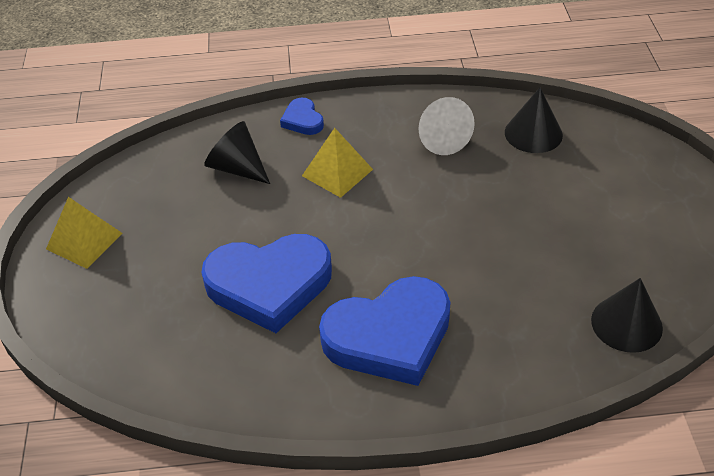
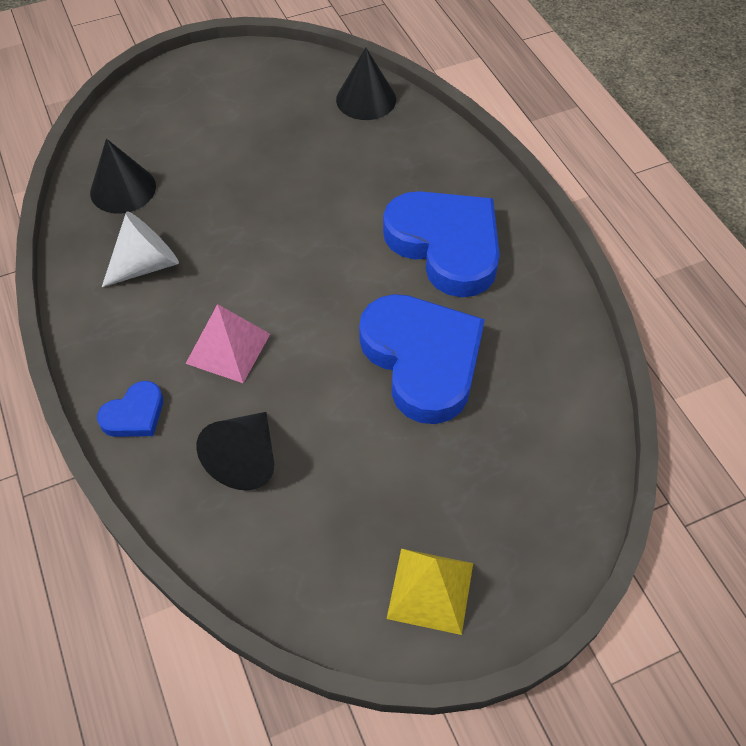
camera: 110 degrees left, 10 degrees up
yellow pyramid [302,128,373,198] -> pink pyramid [185,304,270,383]

